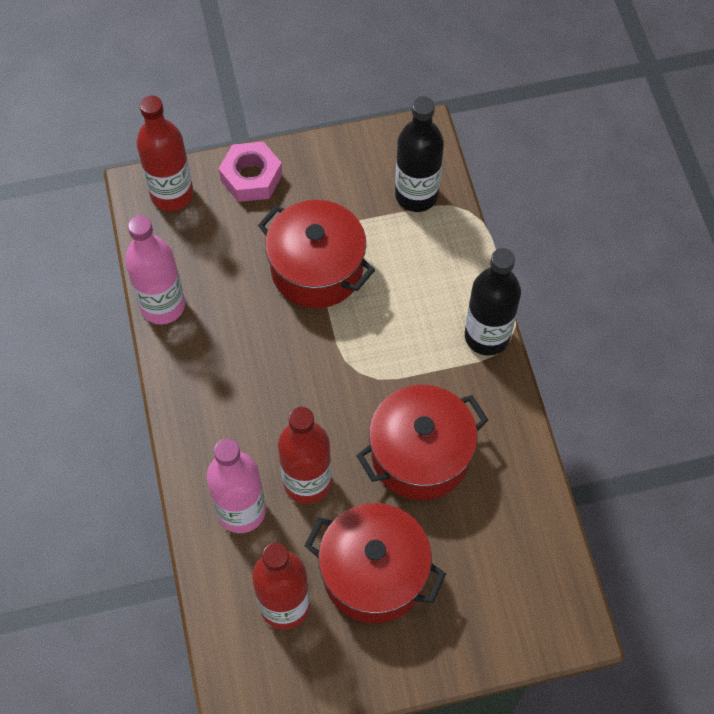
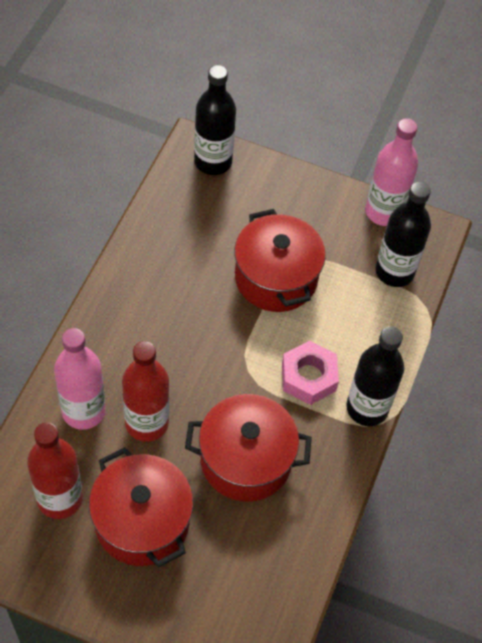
camera: 30 degrees right, 5 degrees down
pink bottle [125,215,185,325] -> pink bottle moved to [365,118,418,226]
red bottle [137,96,194,211] -> black bottle [194,65,236,175]
pink nut [219,142,283,202] -> pink nut moved to [282,341,339,405]

